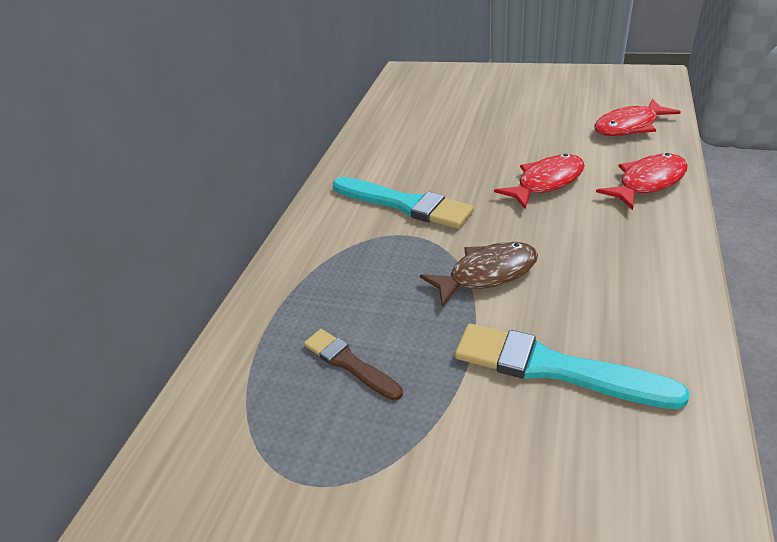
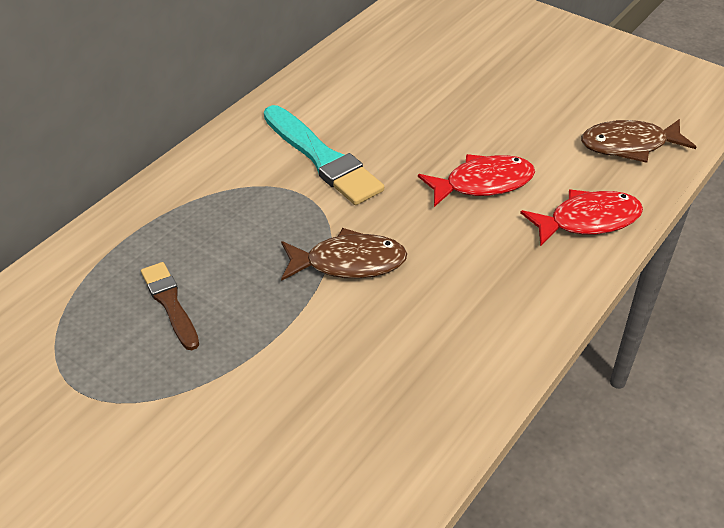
camera: 15 degrees right, 5 degrees up
turquoise brush [455,324,689,409] -> none
red fish [594,99,681,136] -> brown fish [581,119,696,163]

